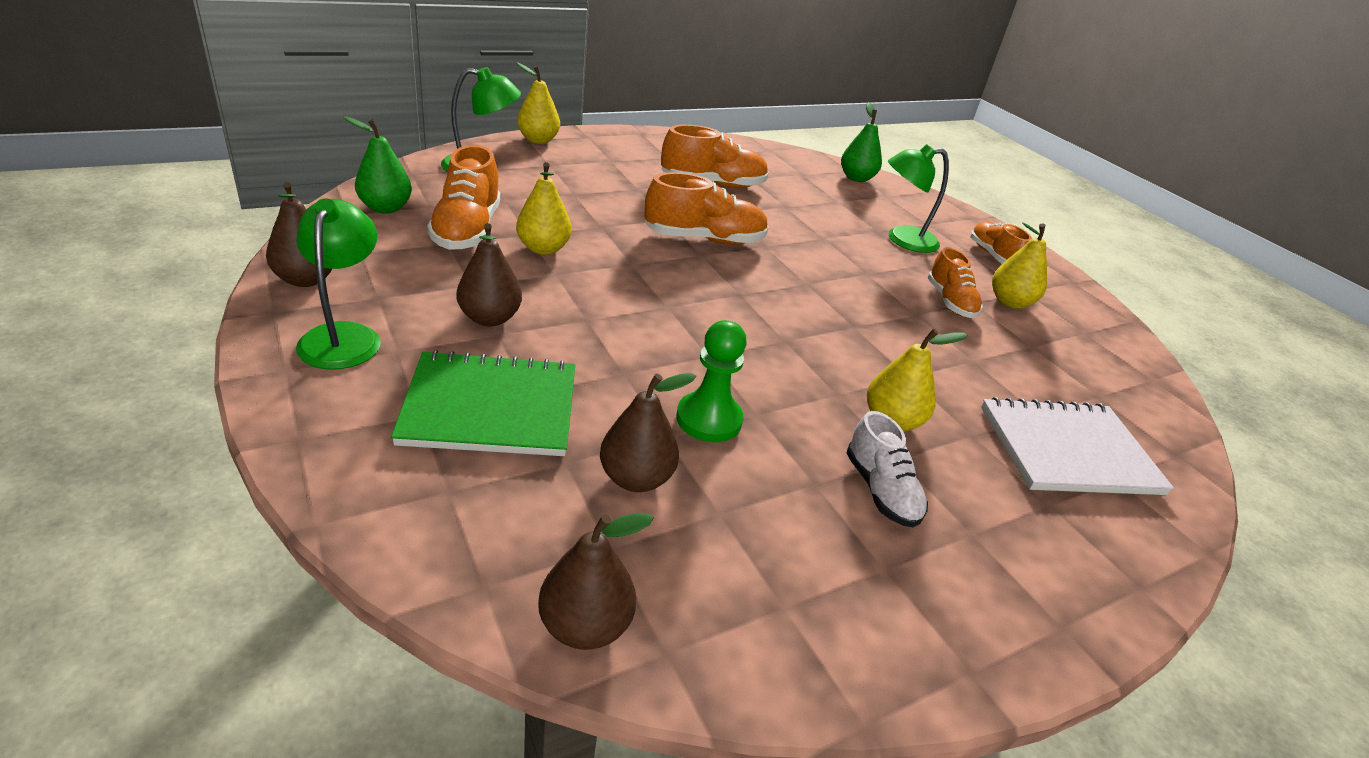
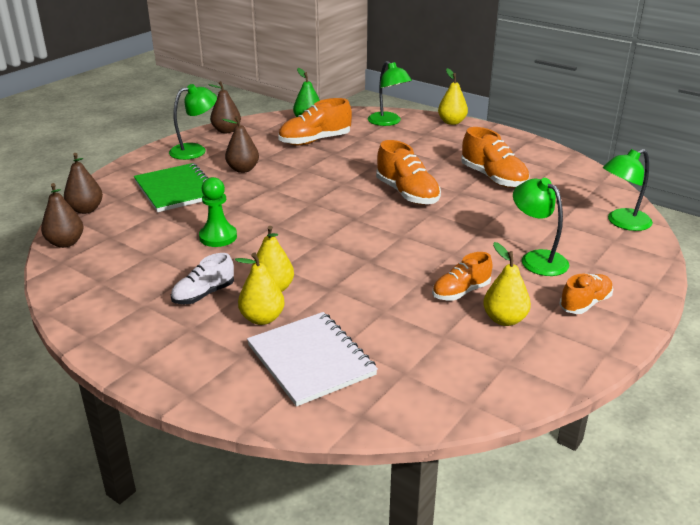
camera: 70 degrees right, 5 degrees down
yellow pear [516,162,572,255] -> yellow pear moved to [235,252,285,325]
brown pear [600,373,696,492] -> brown pear moved to [64,153,103,214]
green pear [841,102,882,182] -> green lamp [603,149,653,231]

